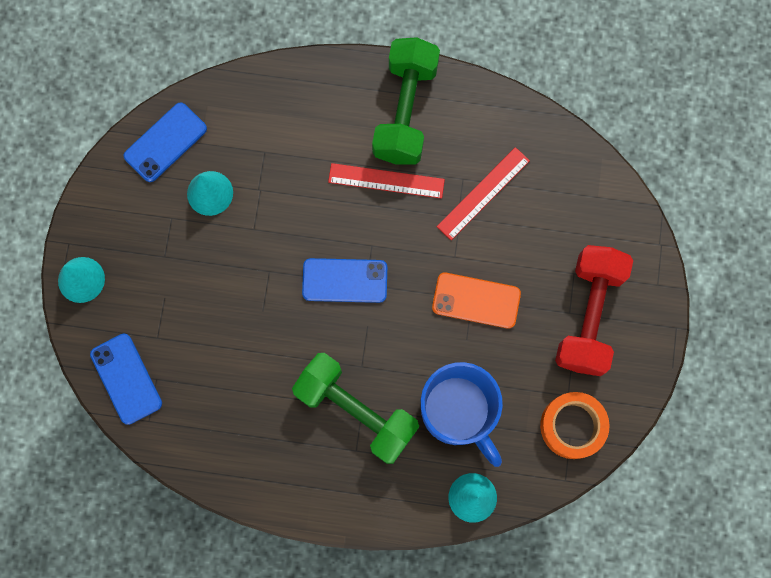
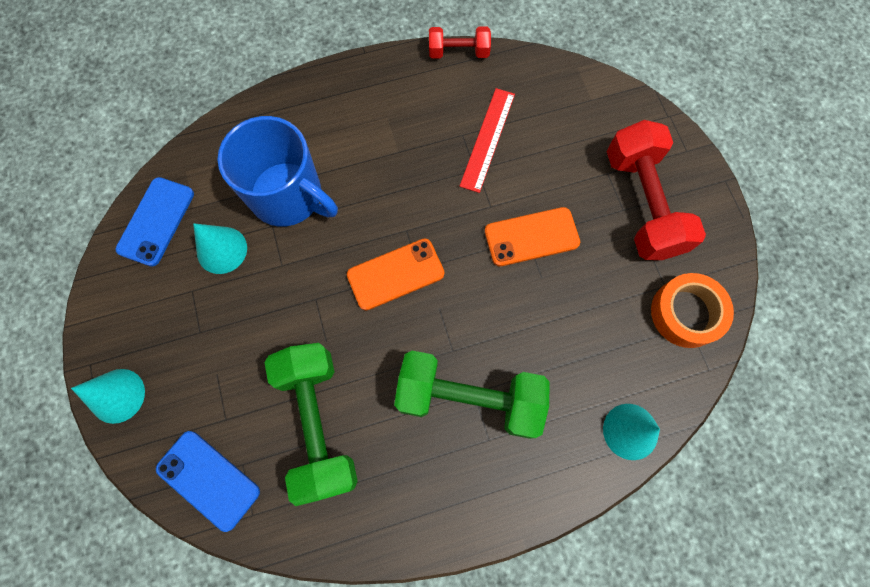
camera: 25 degrees left, 5 degrees down
blue phone [302,258,387,303] -> orange phone [347,239,445,310]
red ruler [328,163,445,199] -> none
green dumbbell [372,37,440,164] -> green dumbbell moved to [264,343,358,506]
blue mug [421,362,503,467] -> blue mug moved to [218,116,338,227]
none -> red dumbbell [429,26,491,59]

